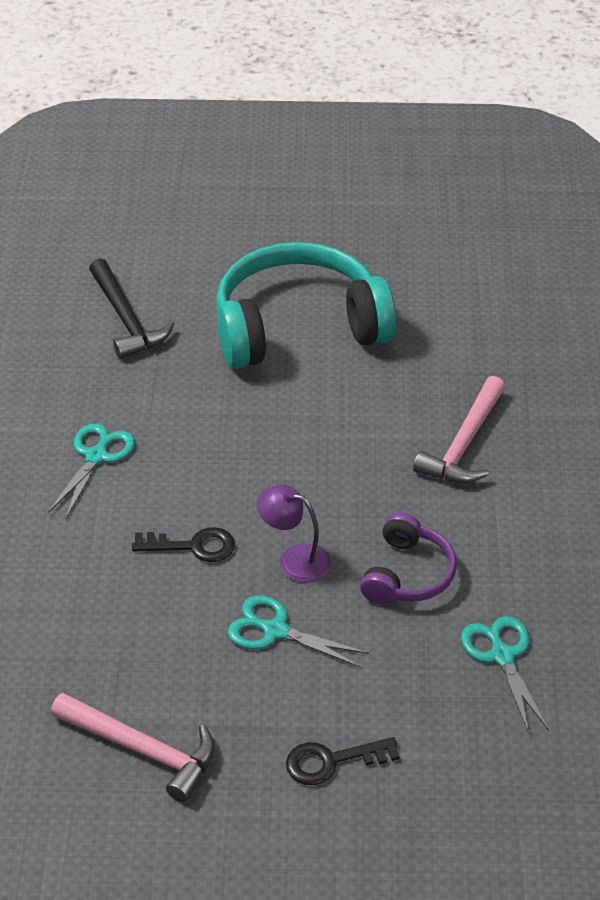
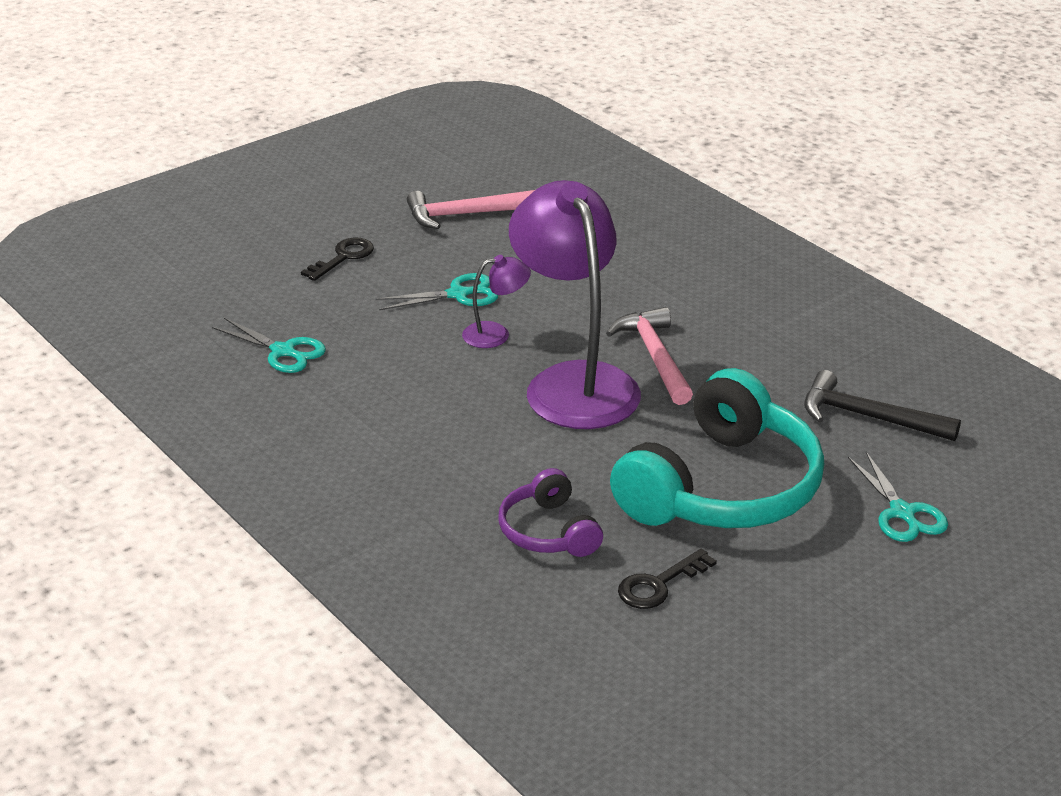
camera: 140 degrees right, 10 degrees down
turquoise scissors [48,424,135,518] -> turquoise scissors moved to [848,452,948,542]
black key [132,527,235,562] -> black key moved to [618,549,717,609]
purple headphones [360,512,457,605] -> purple headphones moved to [498,468,603,557]
pink hammer [413,376,506,484] -> pink hammer moved to [606,307,693,405]
none -> purple lamp [509,180,641,429]

